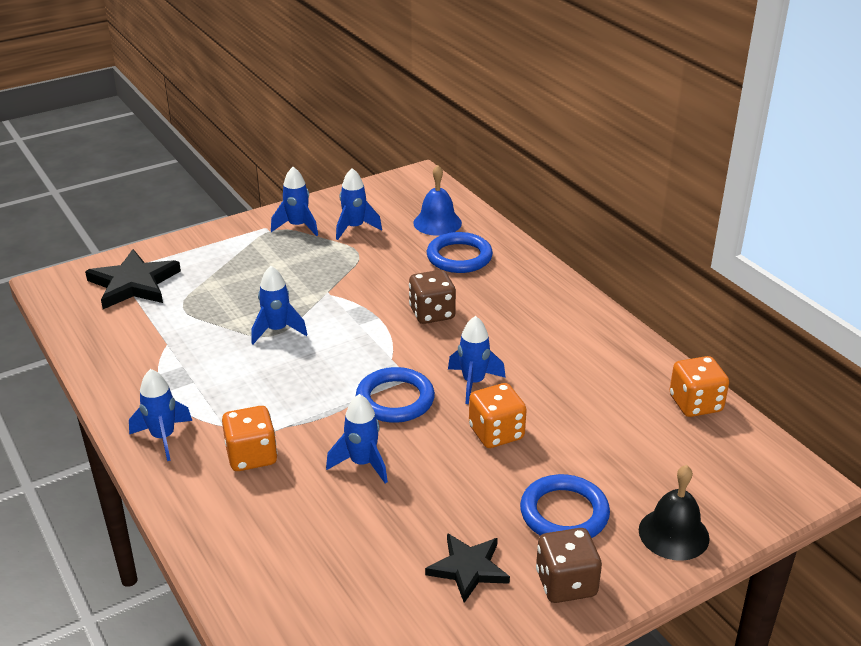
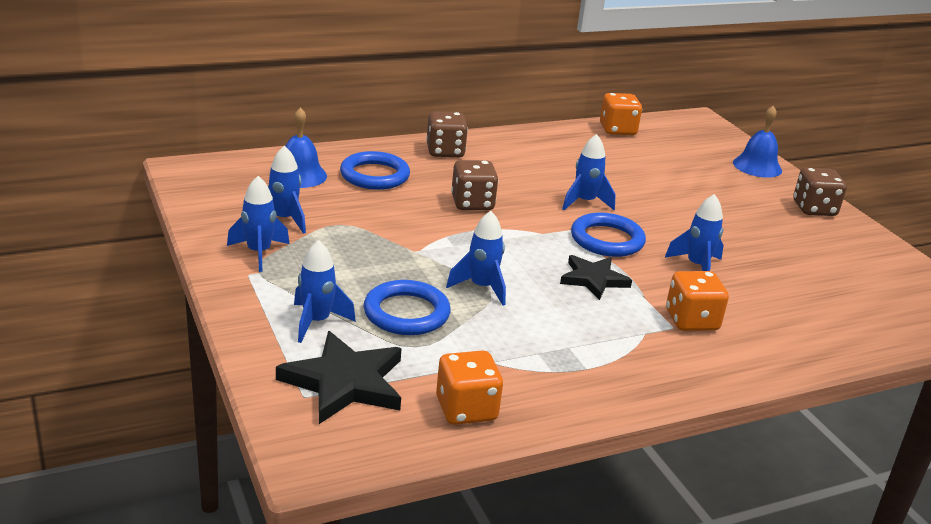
camera: 85 degrees left, 5 degrees down
blue rocket [129,369,192,461] -> blue rocket moved to [294,240,356,343]
black star [425,533,510,603] -> black star moved to [560,255,632,300]
orange dice [469,383,527,448] -> orange dice moved to [436,350,503,425]
blue ring [520,474,610,538] -> blue ring moved to [364,280,451,335]
black bell [639,465,710,561] -> blue bell [733,106,782,178]
none -> brown dice [426,111,468,157]

